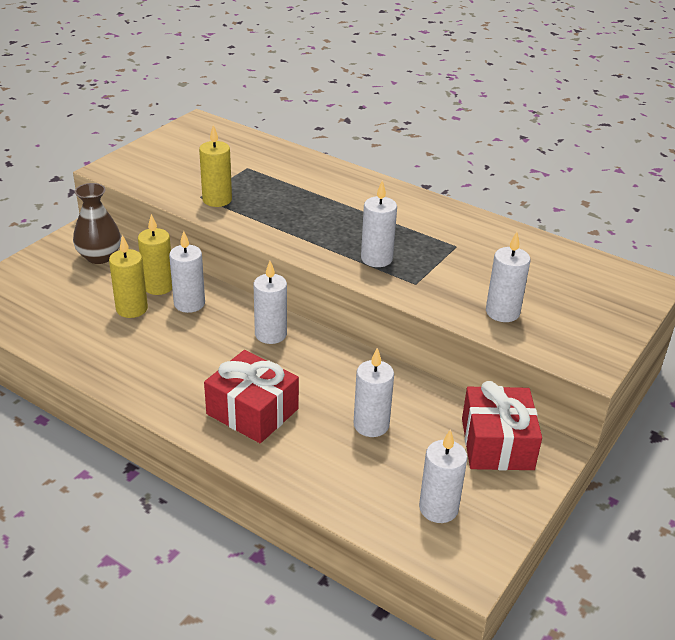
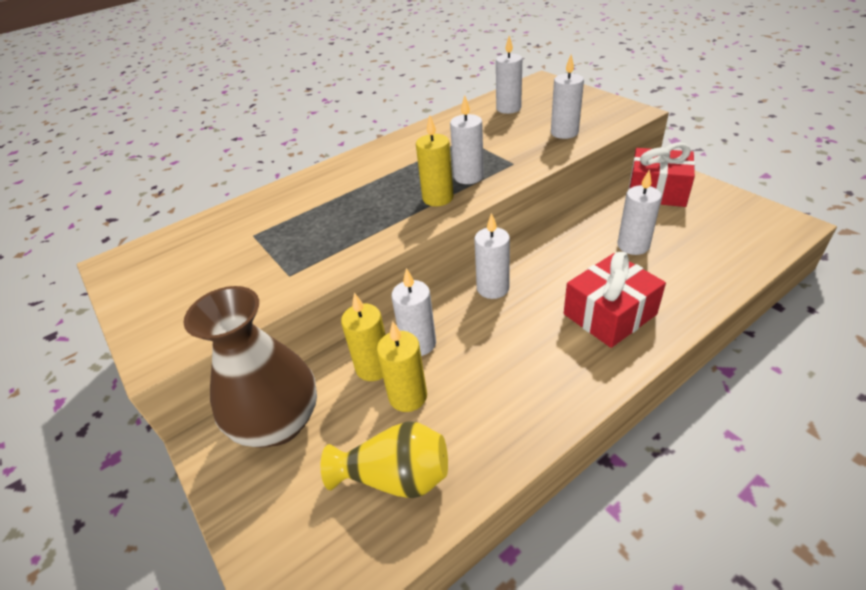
camera: 65 degrees left, 5 degrees up
brown vase [73,183,121,264] -> brown vase [184,286,317,448], size x1.53
yellow candle [199,125,232,207] -> yellow candle moved to [416,115,454,206]
white candle [419,429,468,523] -> white candle moved to [496,36,522,114]
none -> yellow vase [321,421,448,498]

